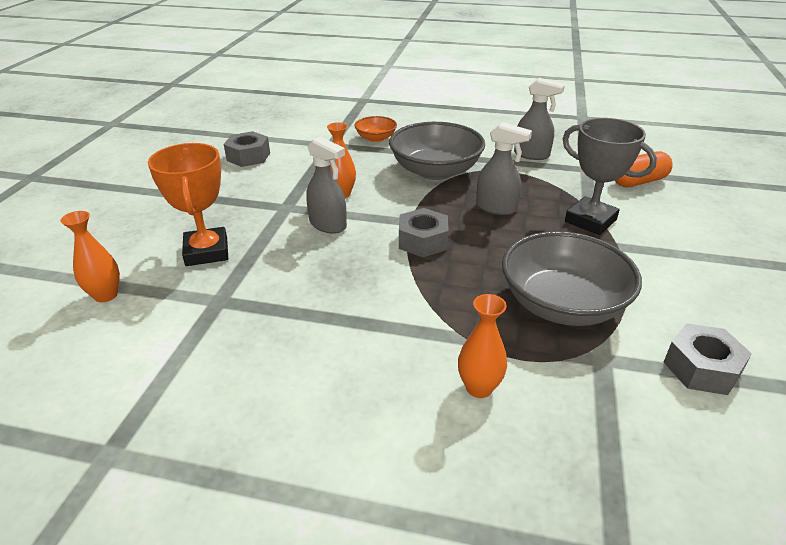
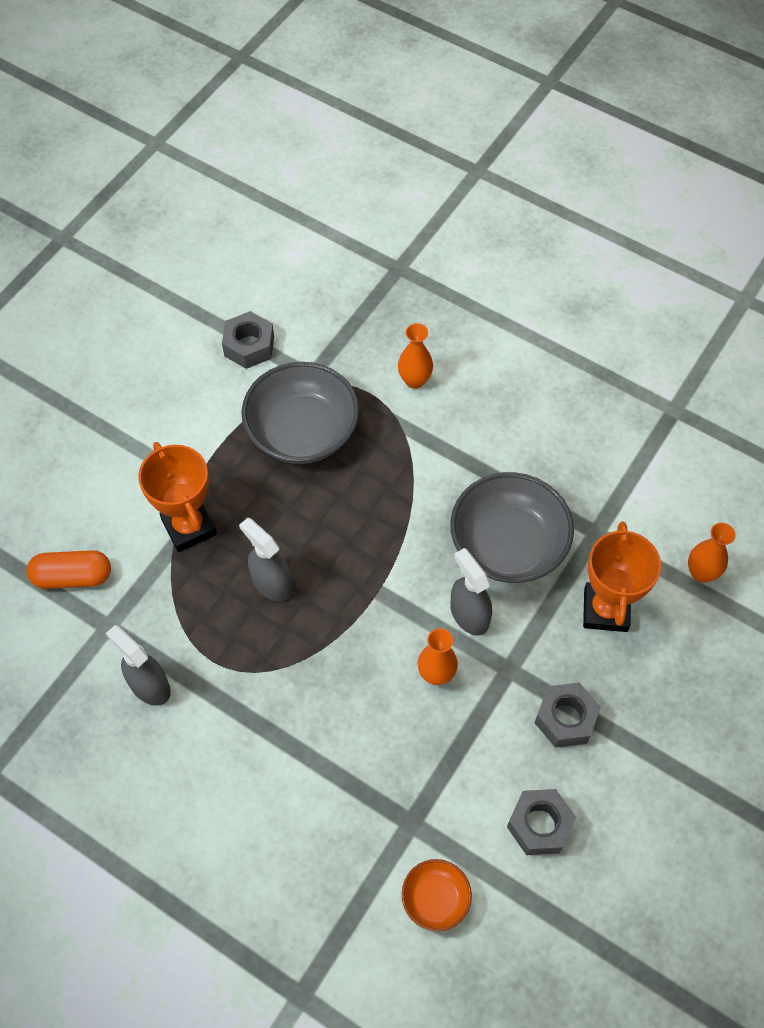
camera: 160 degrees left, 25 degrees up
orange bowl [355,116,397,142] -> orange bowl moved to [402,859,472,931]
grey bowl [389,122,485,180] -> grey bowl moved to [450,472,574,583]
grey nut [399,208,449,257] -> grey nut moved to [535,683,601,748]
grey trophy [563,118,657,235] -> orange trophy [138,442,217,552]

